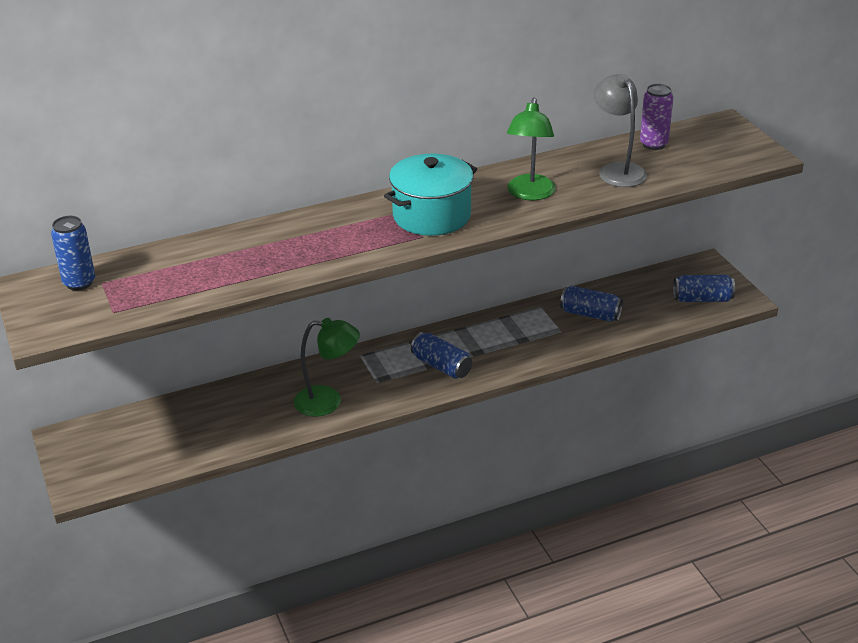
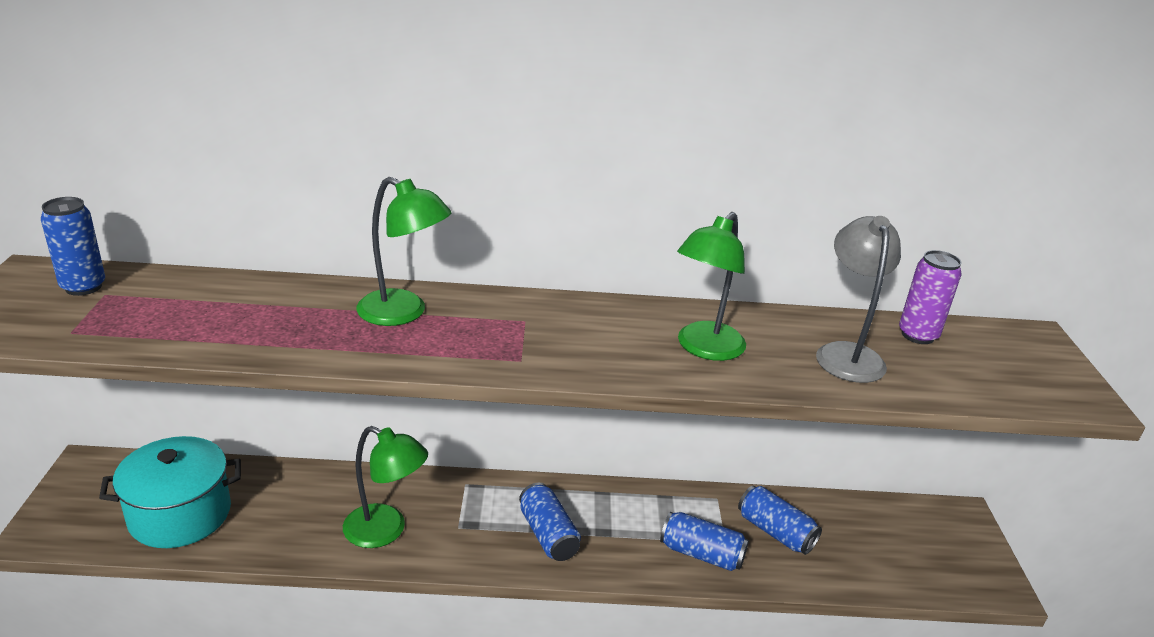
camera: 20 degrees right, 5 degrees down
turquoise pot [384,154,477,236] -> turquoise pot moved to [99,436,241,548]
blue can [673,275,735,302] -> blue can moved to [660,512,749,571]
none -> green lamp [356,177,452,326]

